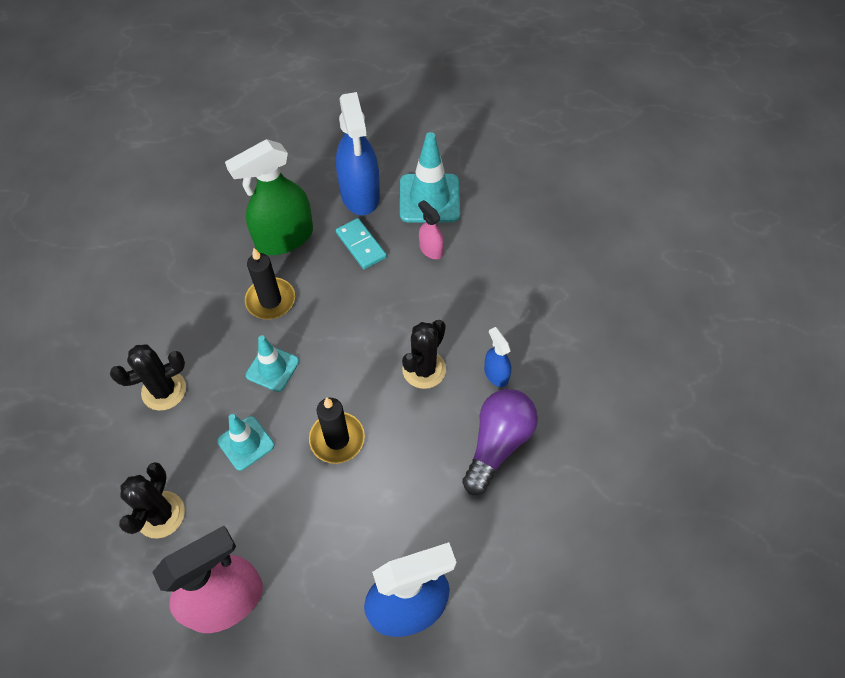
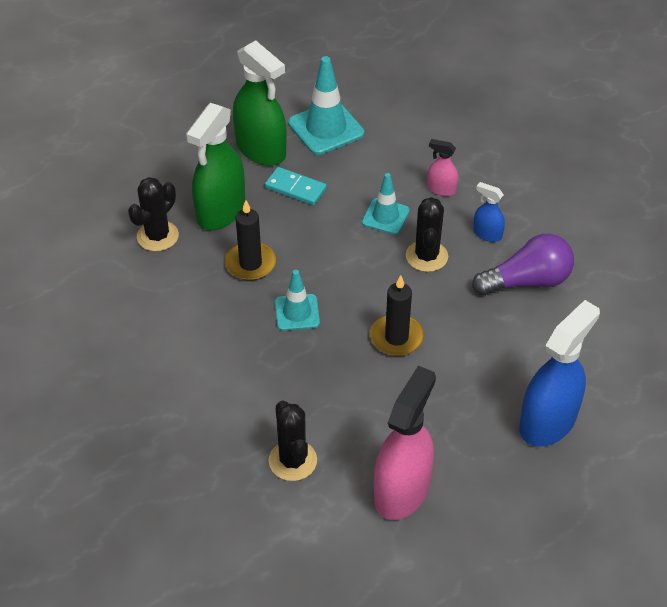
camera: 30 degrees left, 10 degrees down
black cactus [110,344,186,410] -> black cactus moved to [128,177,179,251]
turquoise traffic cone [217,414,274,471] -> turquoise traffic cone moved to [362,173,410,234]
blue spray bottle [336,92,380,215] -> green spray bottle [233,40,287,166]
pink spray bottle [418,200,444,259] -> pink spray bottle moved to [427,139,459,196]
purple light bulb [462,389,538,495] -> purple light bulb turned 75 degrees clockwise [472,234,574,296]

